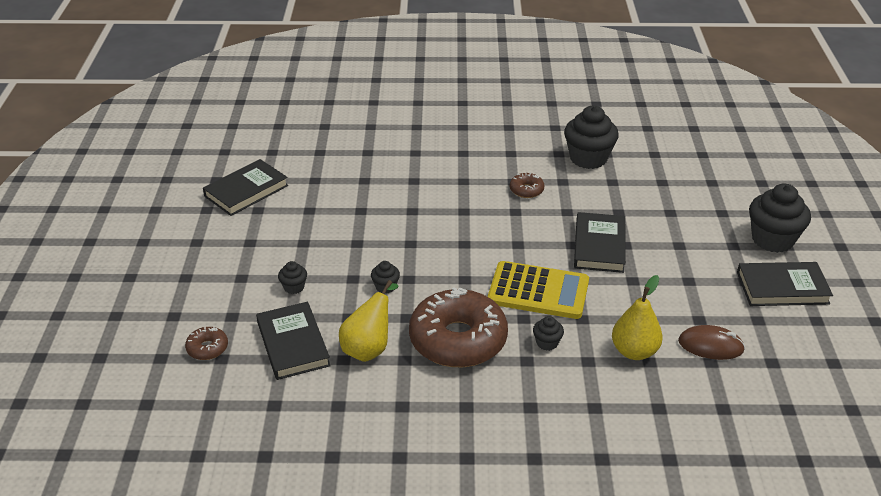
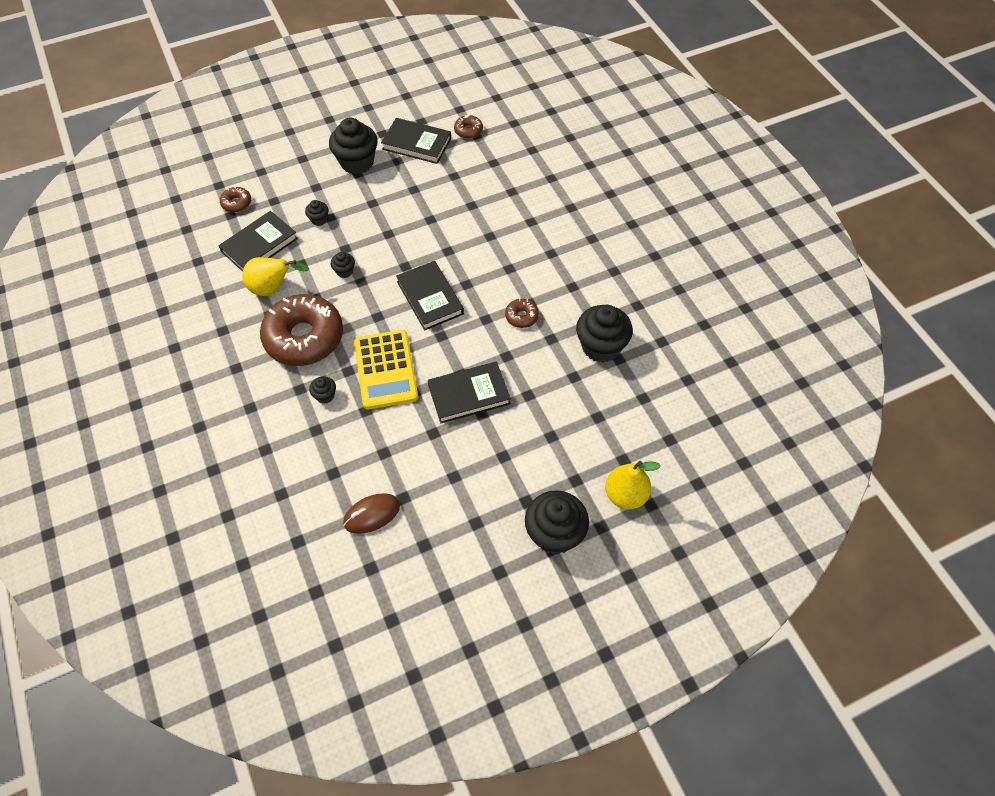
camera: 65 degrees right, 20 degrees up
yellow pear [612,275,663,360] -> yellow pear moved to [605,461,661,509]
brown mouse [678,325,745,360] -> brown mouse turned 75 degrees clockwise [343,493,400,534]
black book [737,262,833,306] -> black book moved to [396,261,464,330]
none -> black cupcake [329,117,378,174]
none -> brown donut [454,115,483,139]

